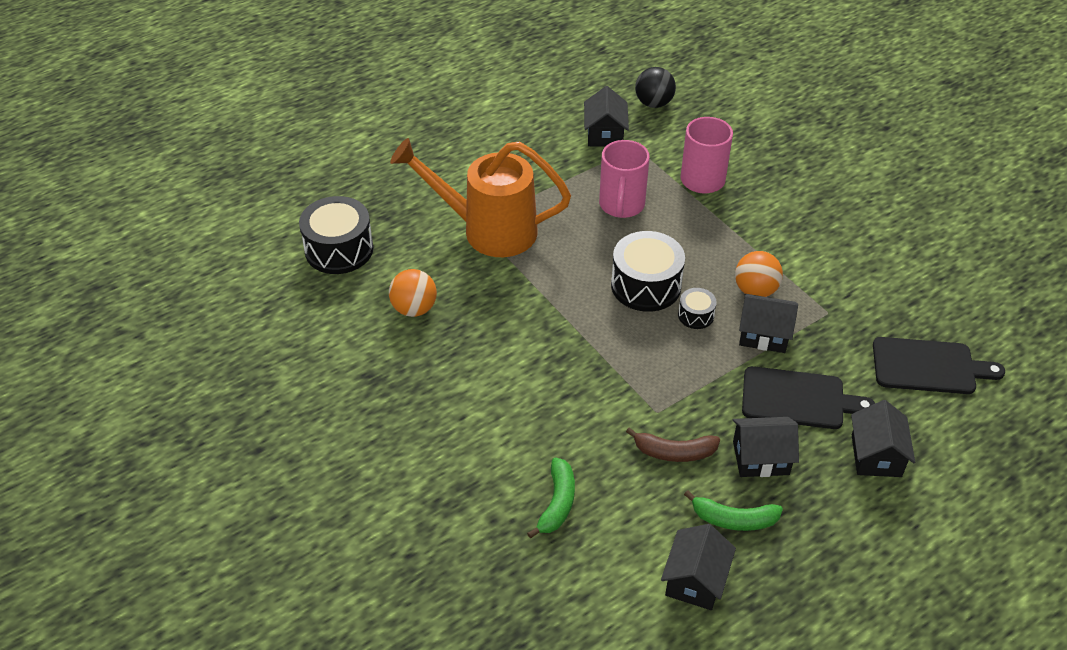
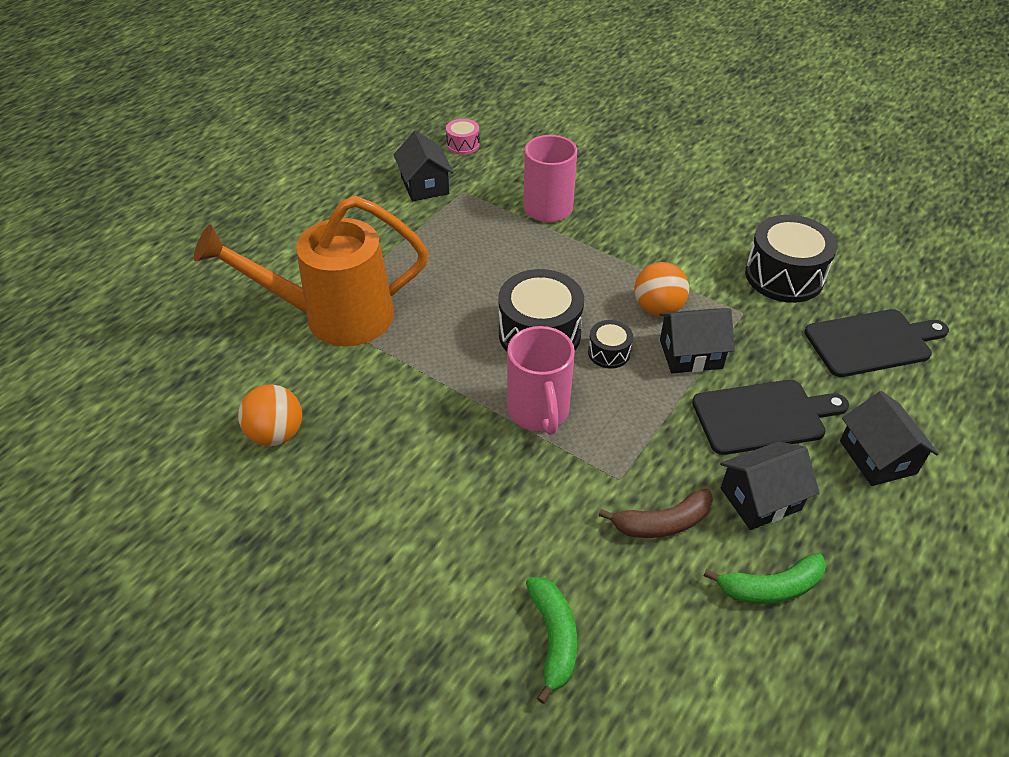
camera: 20 degrees left, 0 degrees up
black drum [299,196,374,274] -> black drum moved to [745,215,837,303]
pink mug [599,140,650,218] -> pink mug moved to [507,326,575,435]
black ball [635,67,676,108] -> pink drum [446,119,480,155]
black house [661,524,736,610] -> none

